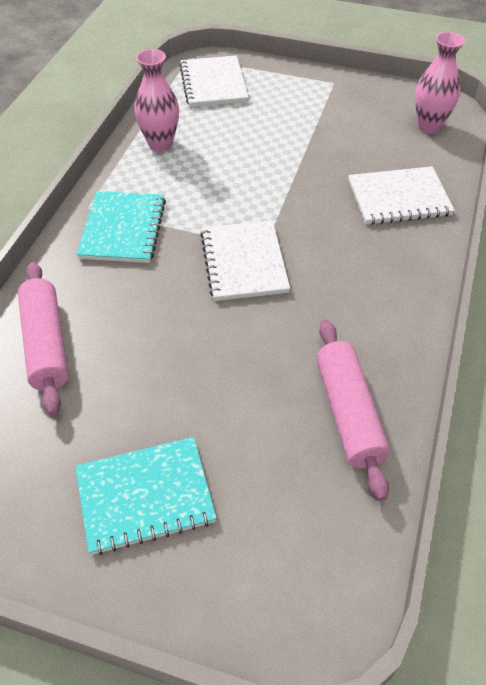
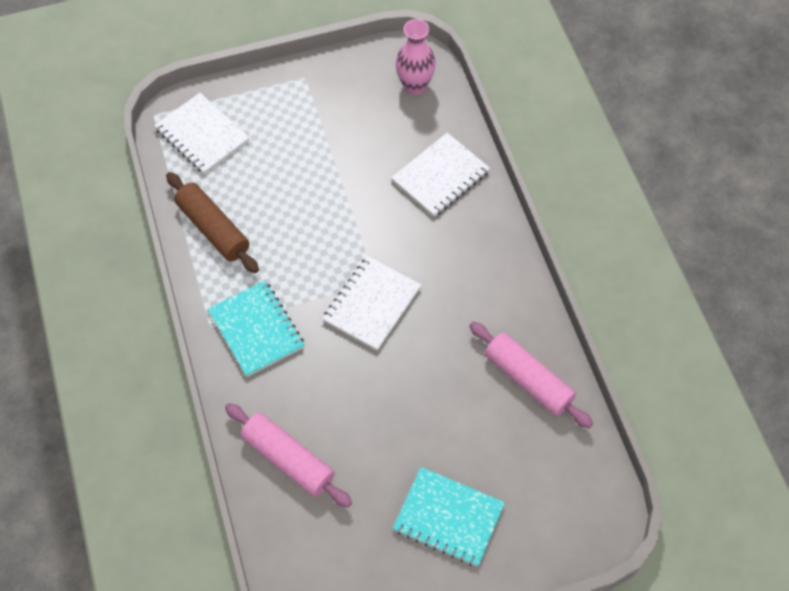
camera: 35 degrees left, 10 degrees up
turquoise notebook [75,437,217,555] -> turquoise notebook turned 75 degrees clockwise [393,467,505,567]
pink vase [134,49,179,152] -> brown rolling pin [166,172,259,273]
white notebook [200,220,290,301] -> white notebook turned 75 degrees clockwise [322,256,421,351]

